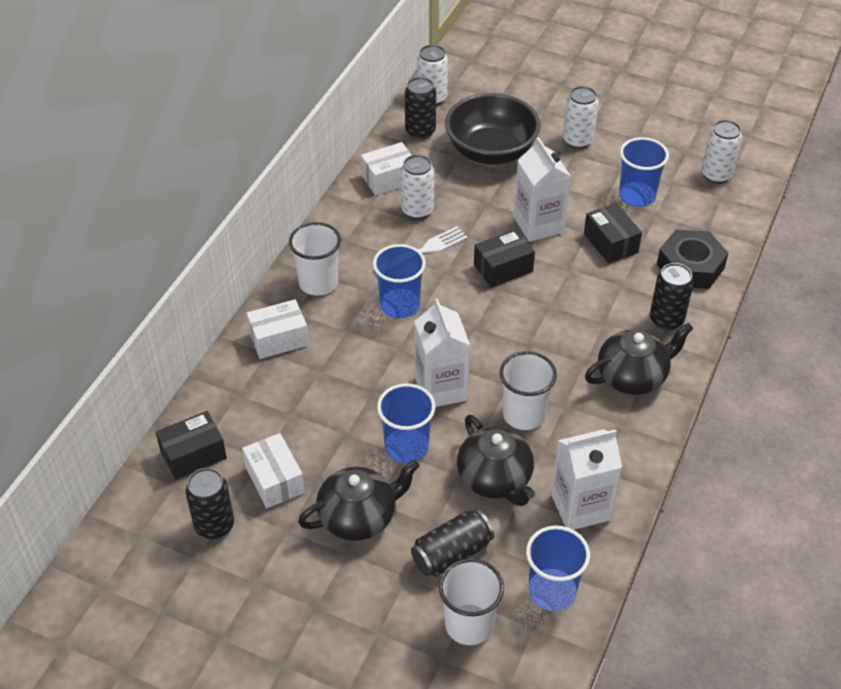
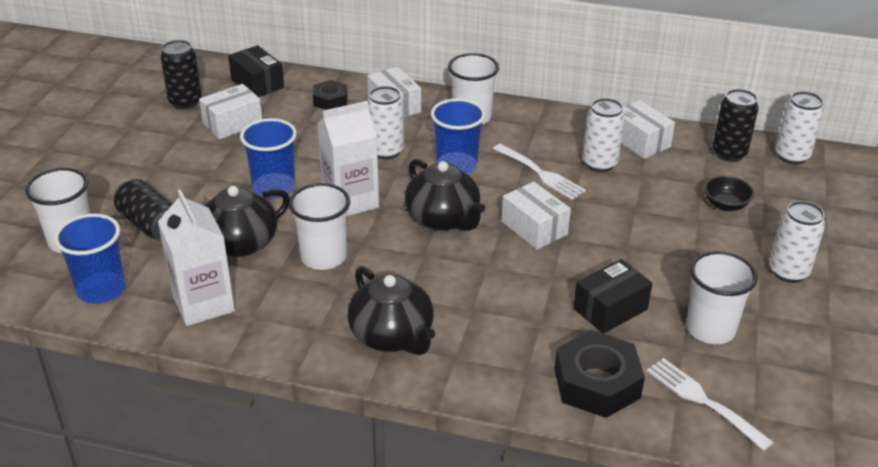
camera: 80 degrees right, 10 degrees down
black teapot [298,460,420,541] -> black teapot moved to [405,159,485,231]
black bowl [445,93,540,165] -> black bowl [704,176,754,211], size x0.43
black box [474,229,535,288] -> white box [501,182,571,250]
white carton [514,137,571,242] -> none
blue cup [619,137,669,207] -> white cup [686,251,758,344]
black can [650,263,694,331] -> none
white can [701,120,742,184] -> white can moved to [367,86,404,159]
none -> black nut [313,80,348,110]
none -> white fork [647,358,774,451]

